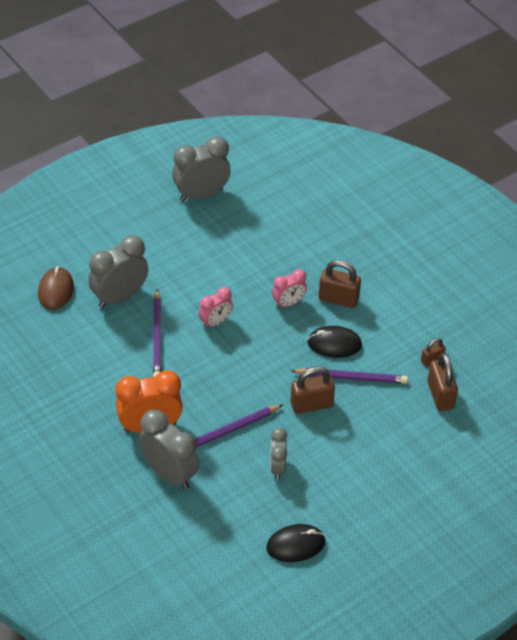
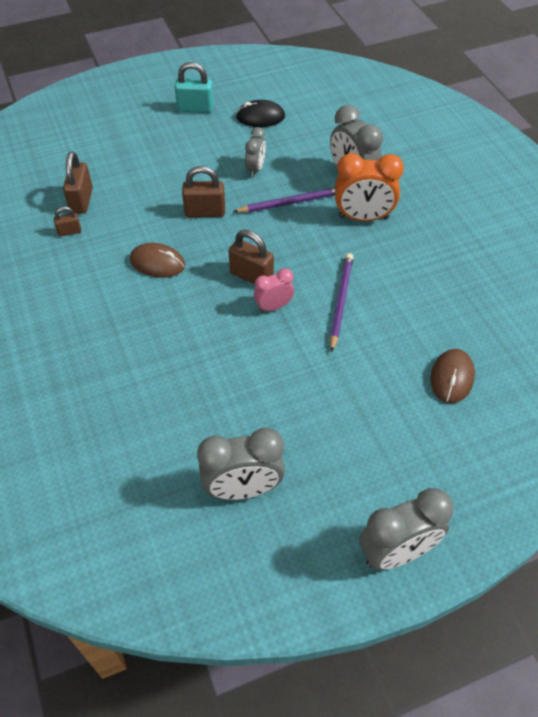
camera: 165 degrees left, 5 degrees up
grey clock [88,235,148,308] -> grey clock moved to [359,488,454,570]
pink clock [272,269,307,308] -> none
purple pencil [291,368,408,384] -> none
black mouse [307,326,362,358] -> brown mouse [130,243,185,278]
brown padlock [319,260,361,308] -> brown padlock moved to [229,230,274,284]
none -> turquoise padlock [174,62,214,113]

